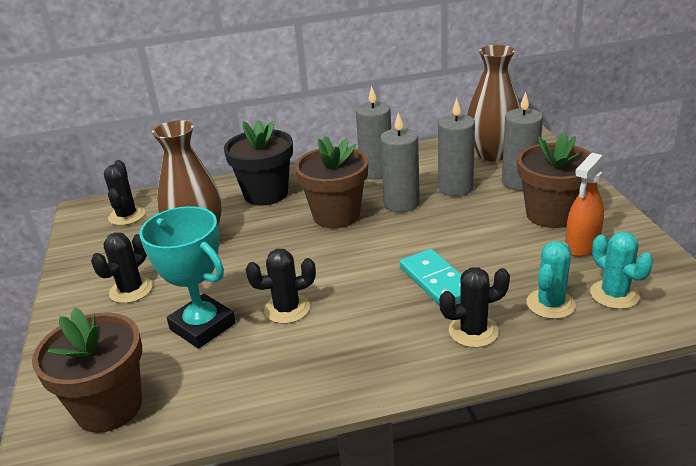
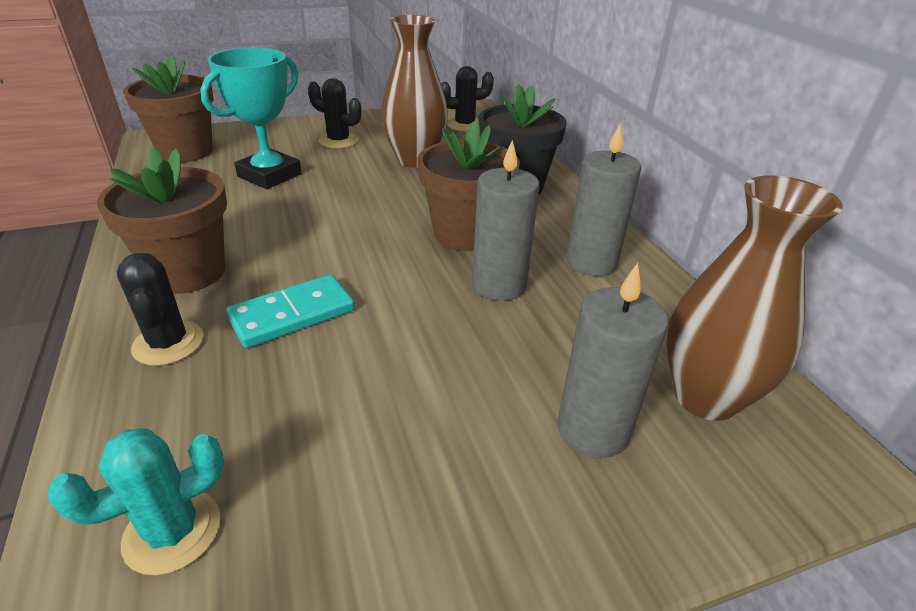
camera: 80 degrees right, 5 degrees up
black cactus [246,249,316,324] -> none
grey candle [438,98,475,196] -> none
brown flower pot [517,132,591,228] -> brown flower pot moved to [97,147,227,294]
turquoise cactus [527,241,576,319] -> none
orange spray bottle [565,153,606,257] -> none

